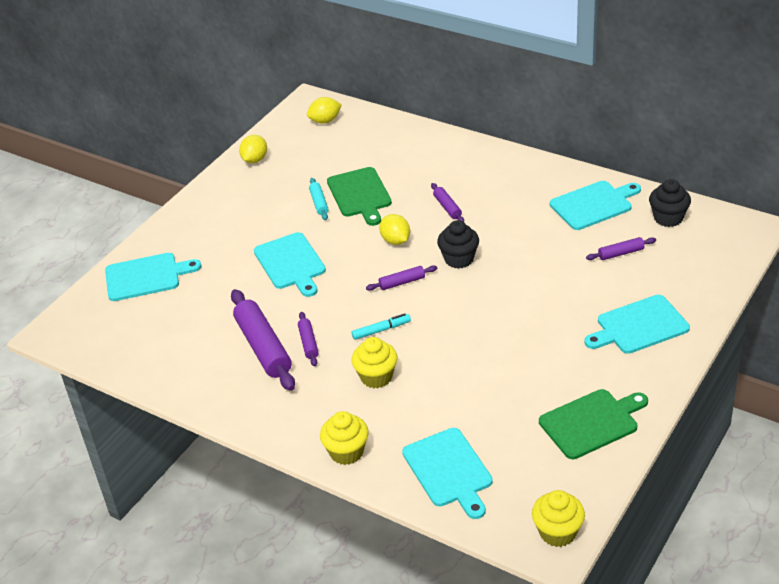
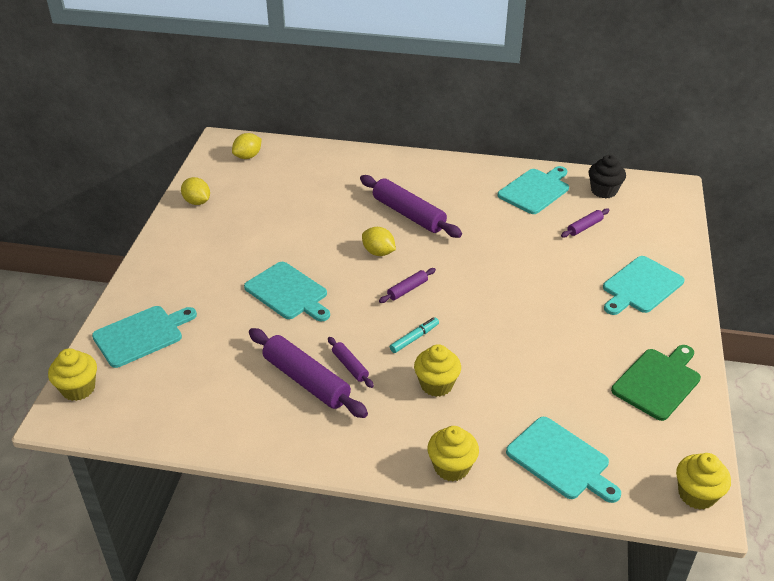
camera: 25 degrees left, 0 degrees up
yellow lemon [239,135,267,163] -> yellow lemon turned 45 degrees counterclockwise [181,177,210,205]
turquoise rolling pin [309,178,329,220] -> none
green cutting board [327,167,392,226] -> none
purple rolling pin [431,183,464,222] -> purple rolling pin [360,175,462,238], size x2.02
black cupcake [437,220,479,269] -> none
none -> yellow cupcake [48,348,97,401]

